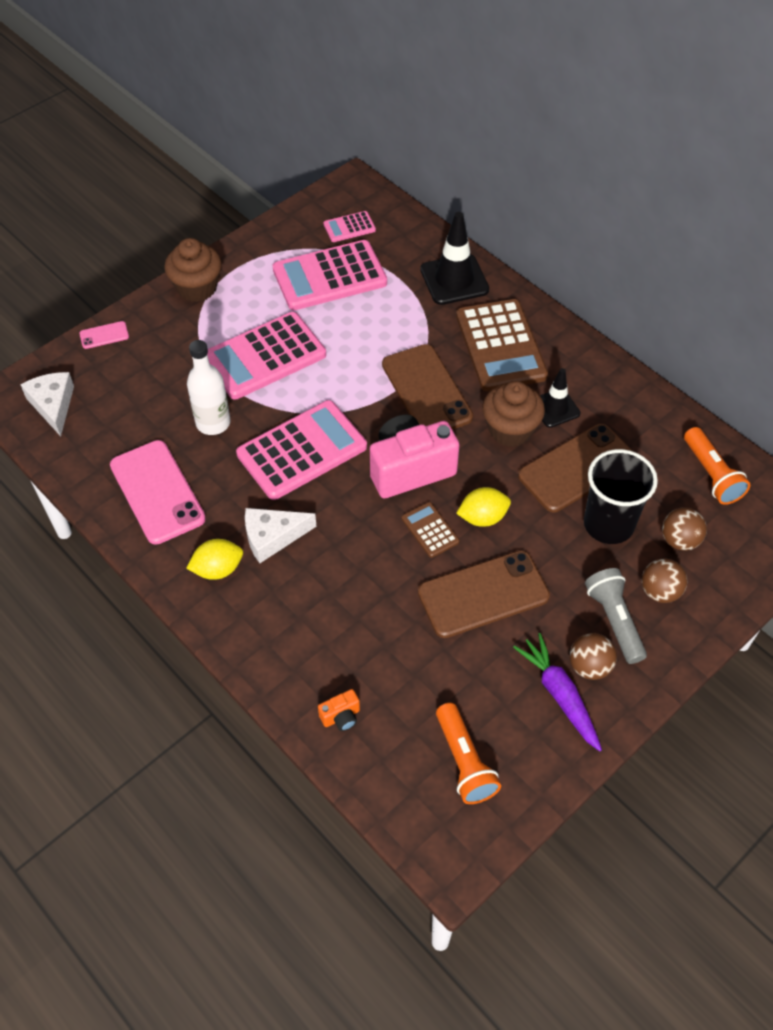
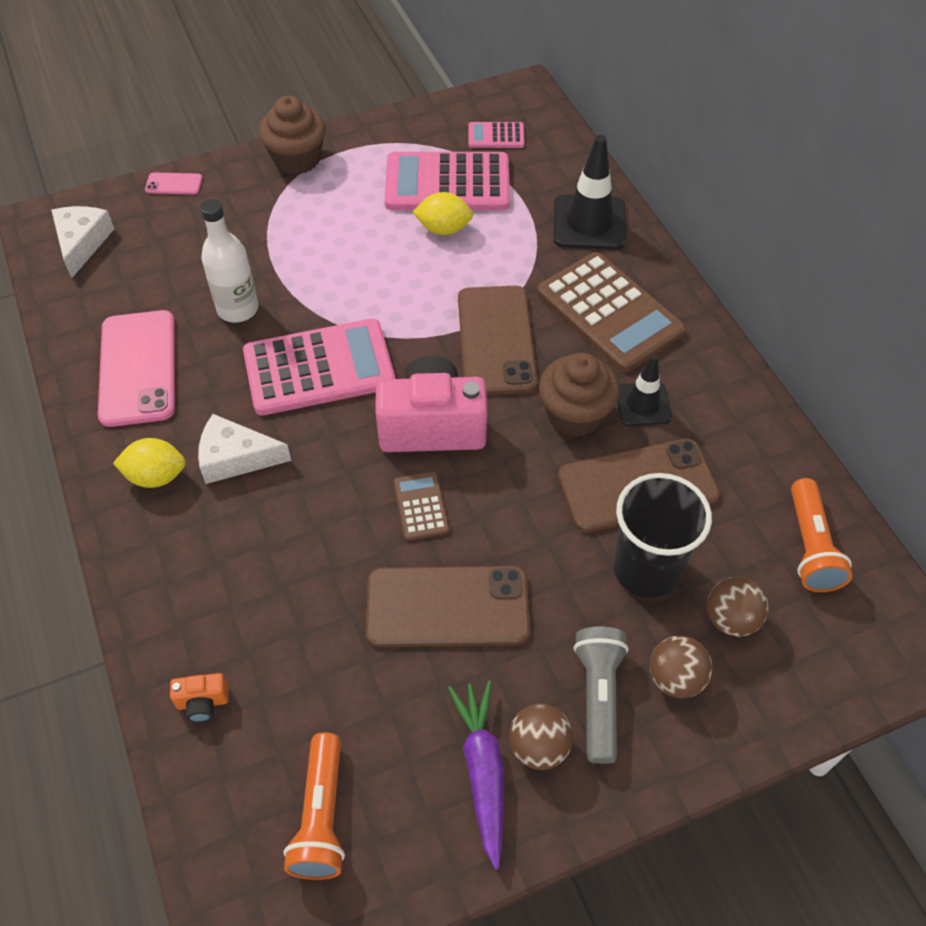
camera: 20 degrees right, 0 degrees up
pink calculator [207,312,326,399] -> none
brown calculator [456,299,548,391] -> brown calculator turned 45 degrees counterclockwise [537,252,686,372]
yellow lemon [456,487,511,527] -> yellow lemon moved to [413,192,473,235]

